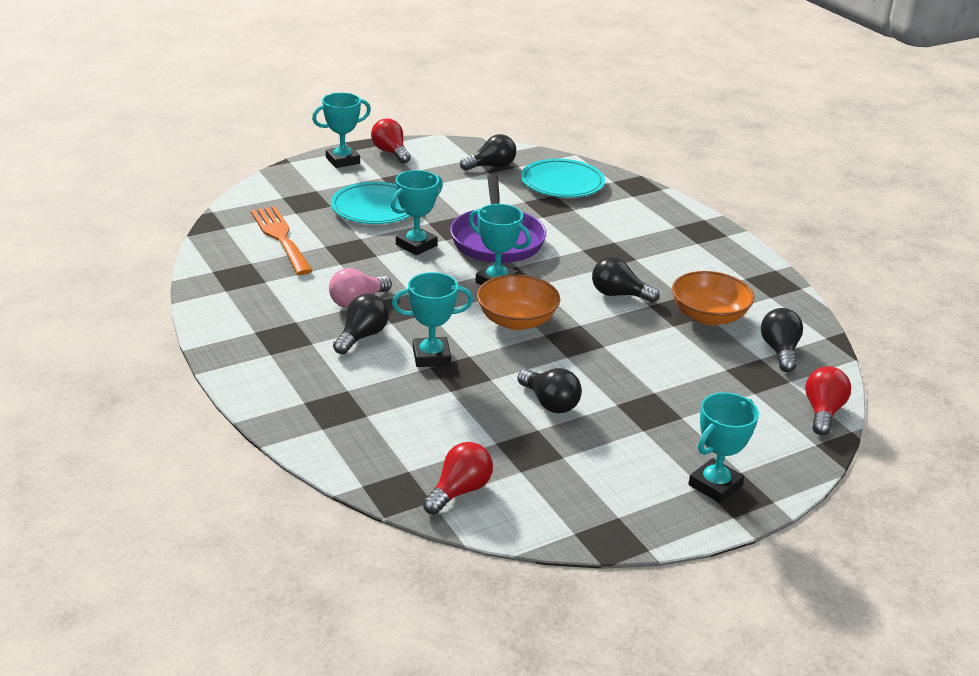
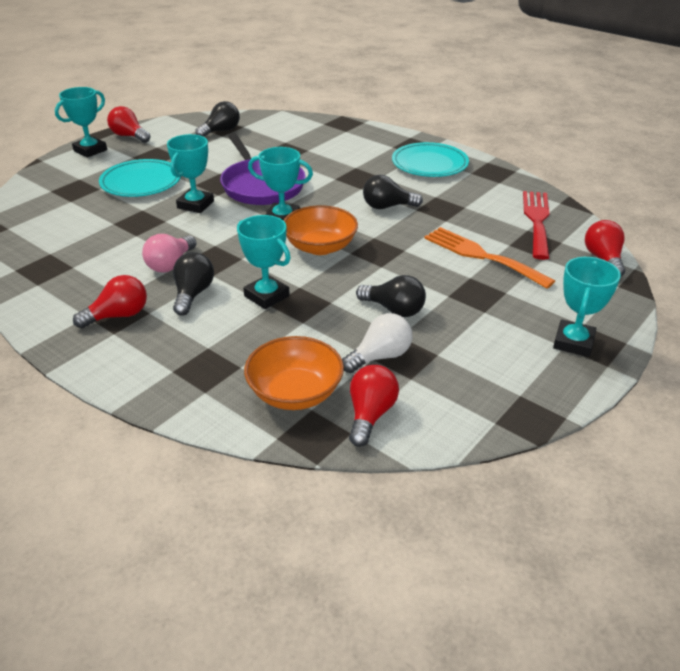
camera: 20 degrees left, 5 degrees up
orange fork [251,206,313,275] -> orange fork moved to [424,227,555,289]
turquoise trophy [392,272,473,367] -> turquoise trophy turned 75 degrees clockwise [237,215,291,309]
turquoise plate [521,159,605,198] -> turquoise plate moved to [392,142,469,177]
orange bowl [672,271,755,325] -> orange bowl moved to [244,336,344,410]
black light bulb [761,308,803,372] -> red fork [523,191,550,260]
none -> red light bulb [73,275,147,328]
none -> white light bulb [342,313,412,373]

